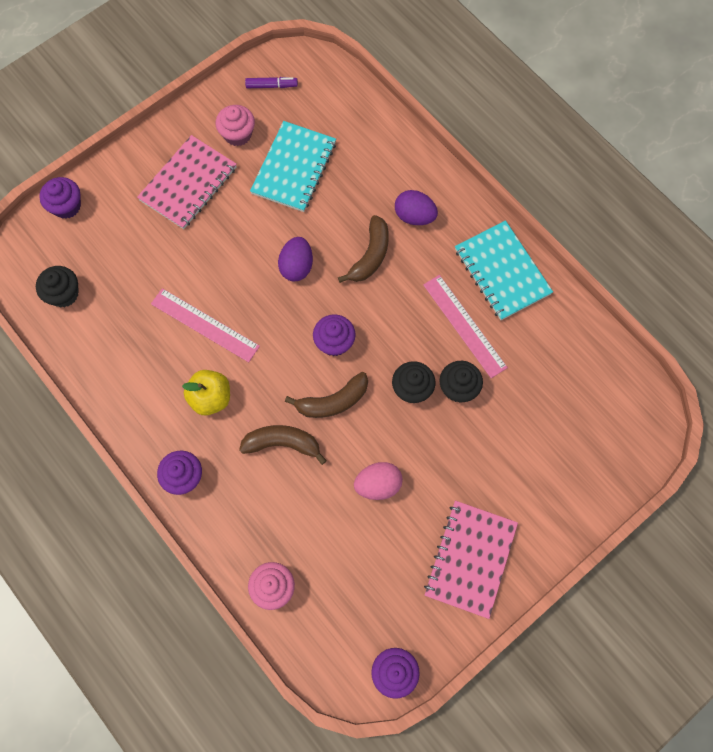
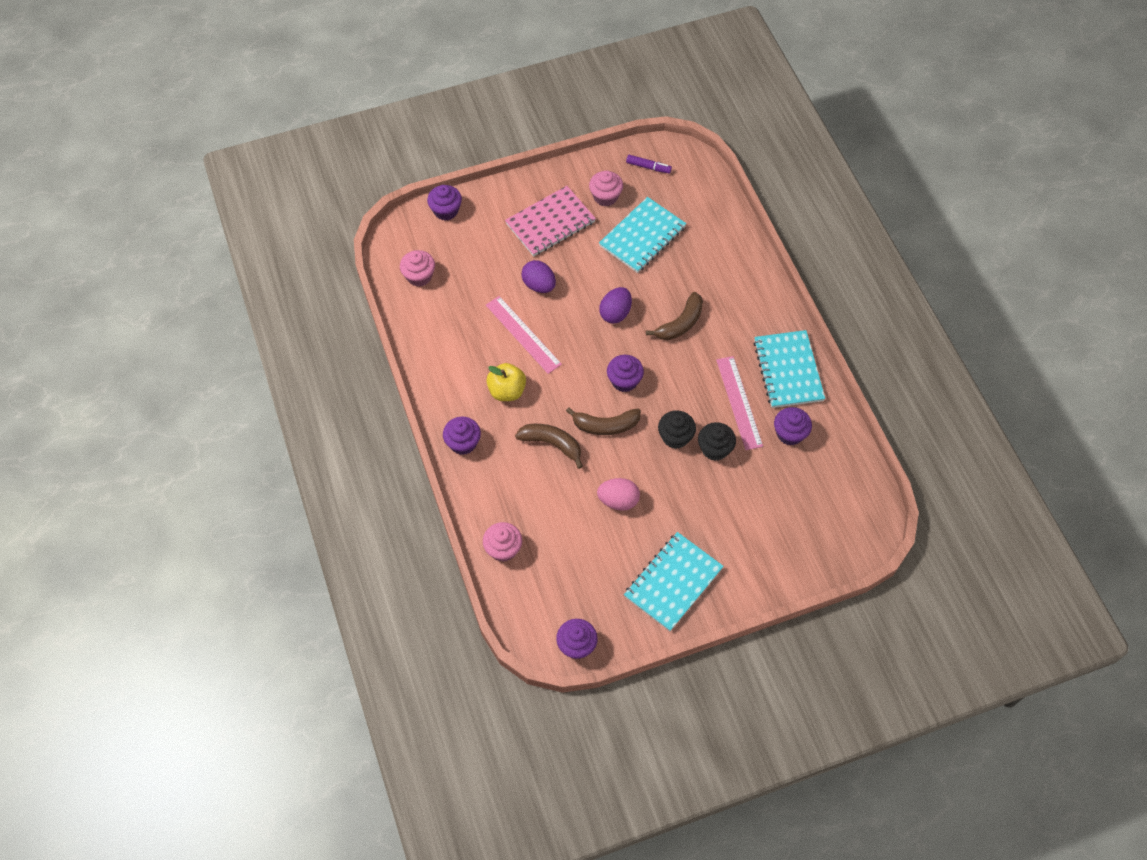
camera: 20 degrees right, 10 degrees down
black cupcake [36,266,79,307] -> pink cupcake [400,250,435,287]
purple egg [395,190,438,225] -> purple egg moved to [521,260,556,293]
pink notebook [424,501,518,619] -> turquoise notebook [624,532,724,631]
none -> purple cupcake [774,407,812,445]

